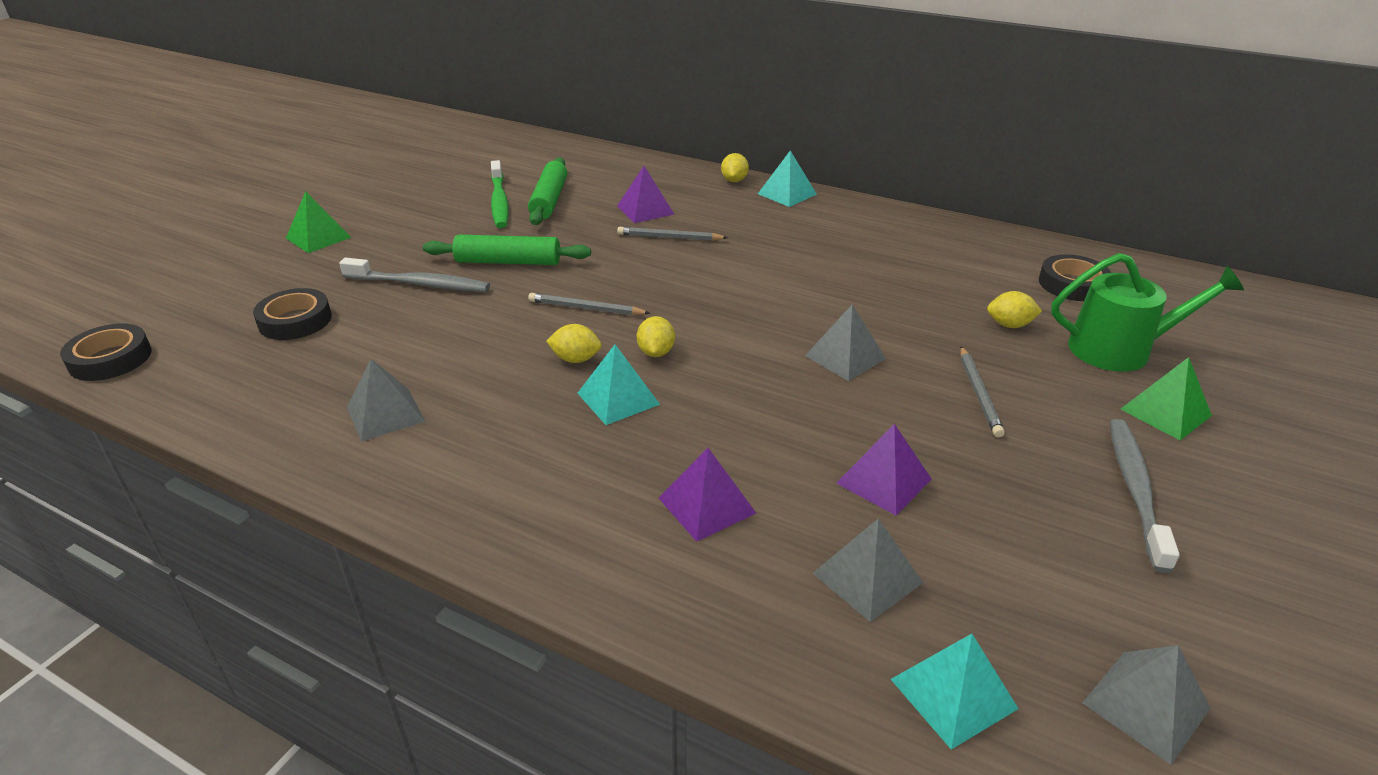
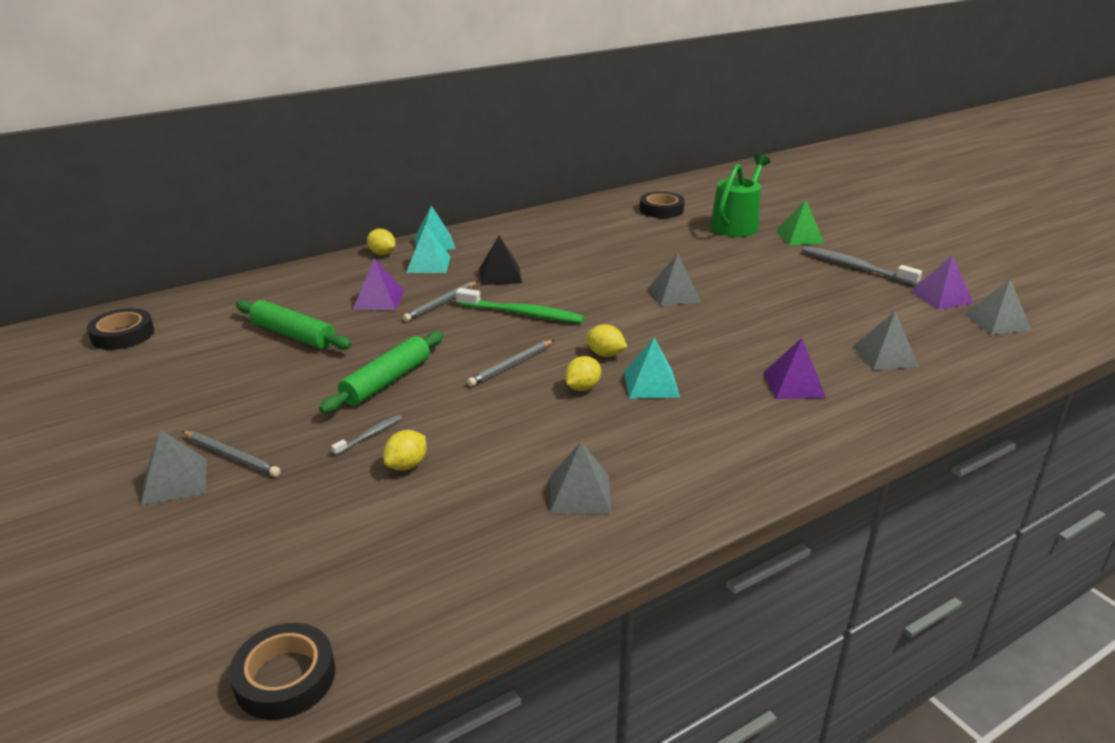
camera: 60 degrees left, 5 degrees down
black tape [253,288,332,340] -> black tape moved to [87,308,154,350]
green pyramid [286,191,351,253] -> grey pyramid [141,430,207,505]
grey toothbrush [339,258,490,292] -> grey toothbrush [331,415,402,455], size x0.50
green toothbrush [491,160,509,228] -> green toothbrush moved to [456,288,584,323]
purple pyramid [836,424,931,516] -> purple pyramid moved to [911,256,973,310]
turquoise pyramid [891,634,1019,750] -> turquoise pyramid moved to [406,225,451,273]
grey pencil [960,346,1005,437] -> grey pencil moved to [182,431,281,477]
yellow lemon [987,291,1042,328] -> yellow lemon moved to [383,430,427,471]
none -> black pyramid [480,236,522,285]

